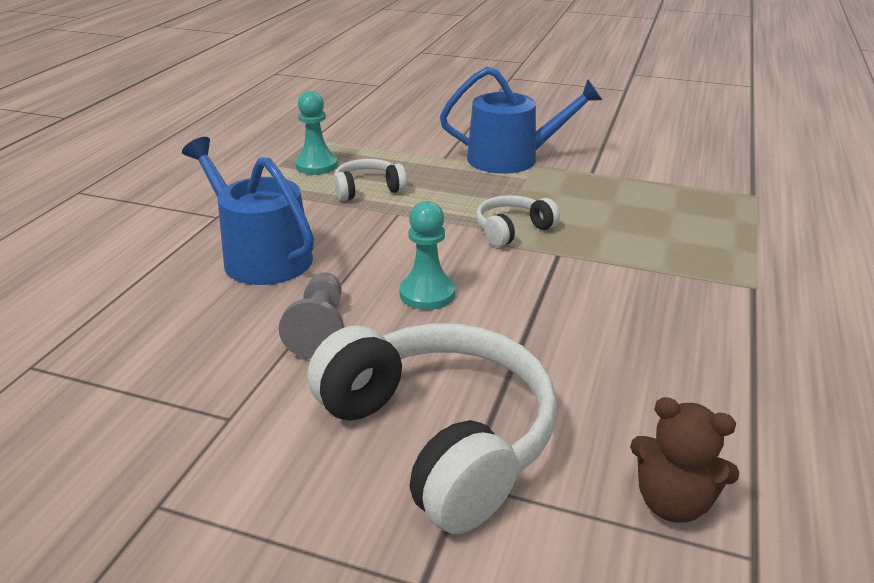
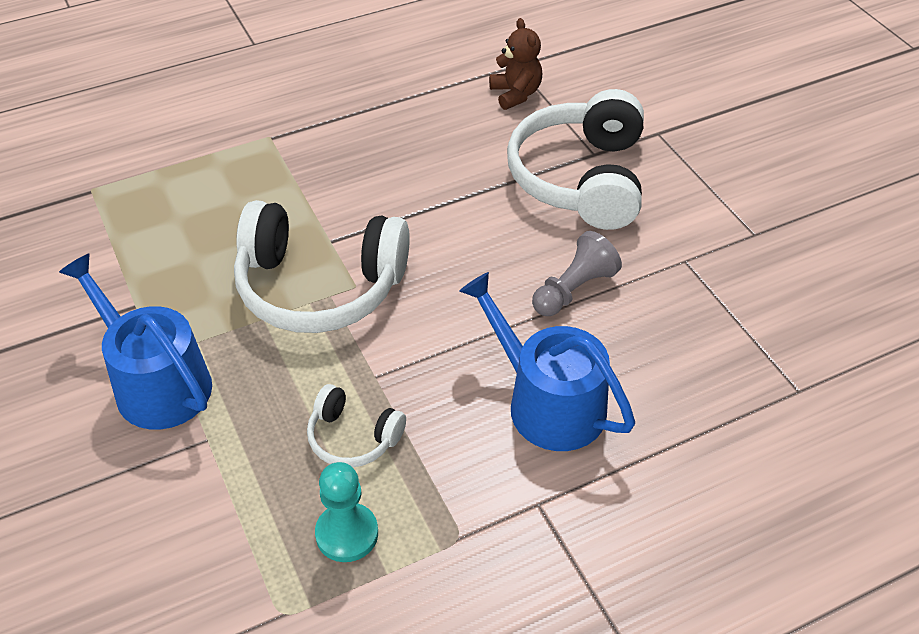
camera: 135 degrees left, 15 degrees up
blue watering can [182,137,314,285] -> blue watering can turned 135 degrees clockwise [459,272,635,451]
turquoise pawn [399,201,455,310] -> none
white headphones [476,195,560,247] -> white headphones [234,200,410,333], size x2.06

